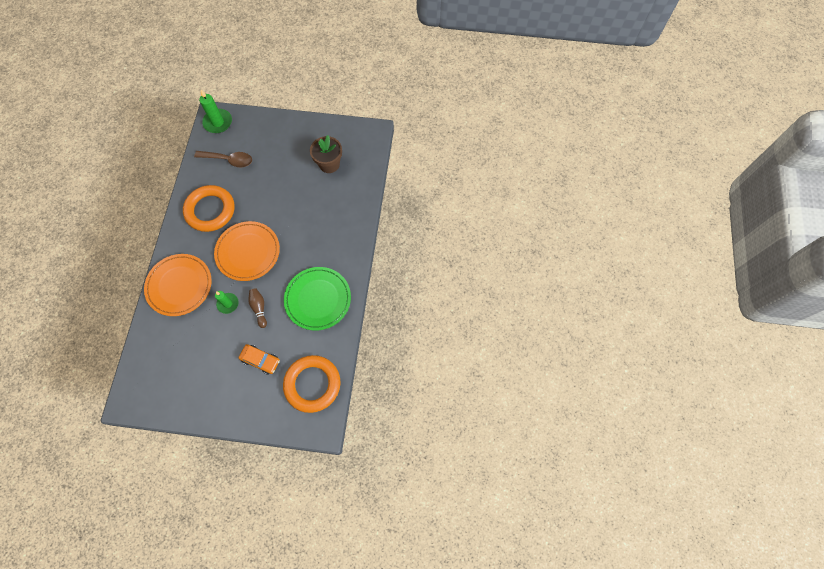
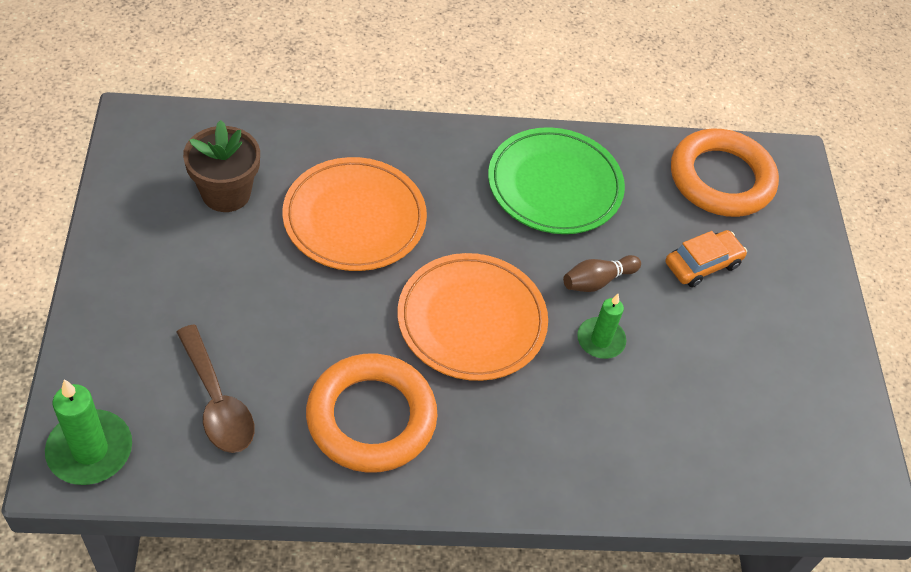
camera: 105 degrees left, 15 degrees down
orange plate [144,254,212,316] -> orange plate moved to [282,157,427,271]
brown spoon [194,151,252,167] -> brown spoon turned 150 degrees clockwise [176,325,255,453]
orange car [239,344,280,374] -> orange car turned 45 degrees clockwise [665,230,747,287]

